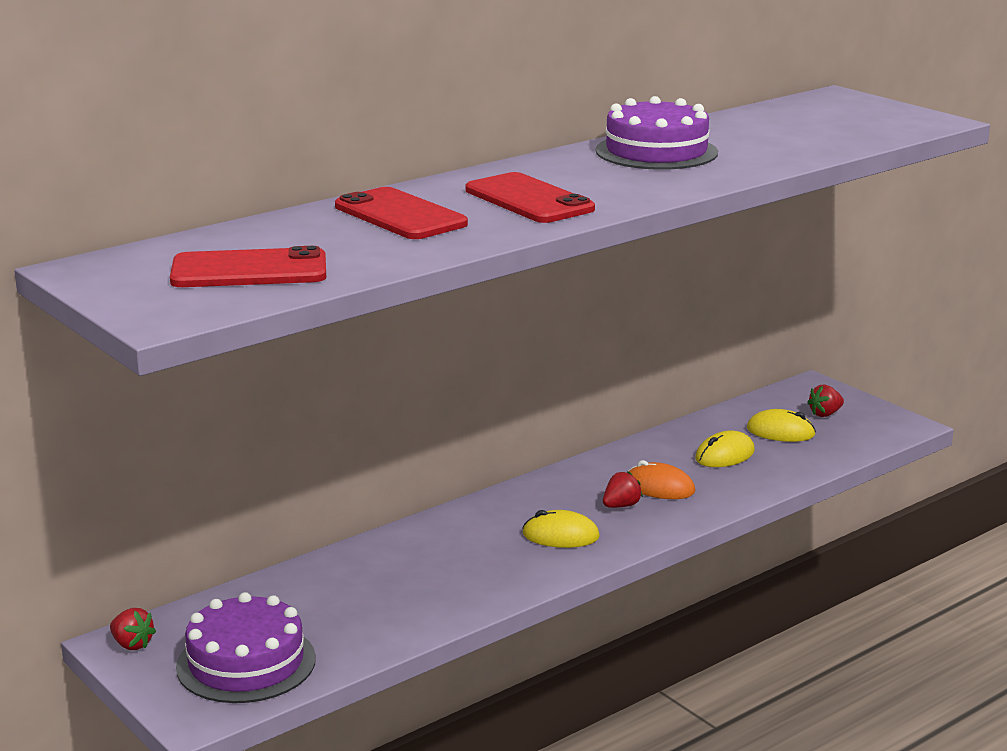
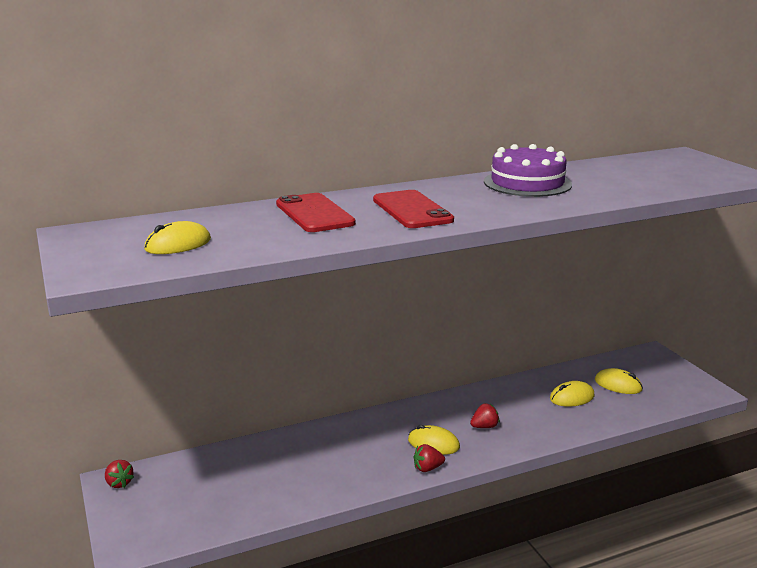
camera: 15 degrees right, 0 degrees up
red phone [170,246,326,287] -> yellow mouse [144,221,211,254]
purple cake [176,592,316,703] -> none
orange mouse [628,460,695,499] -> none
red strawberry [807,384,844,417] -> red strawberry moved to [414,444,445,472]

